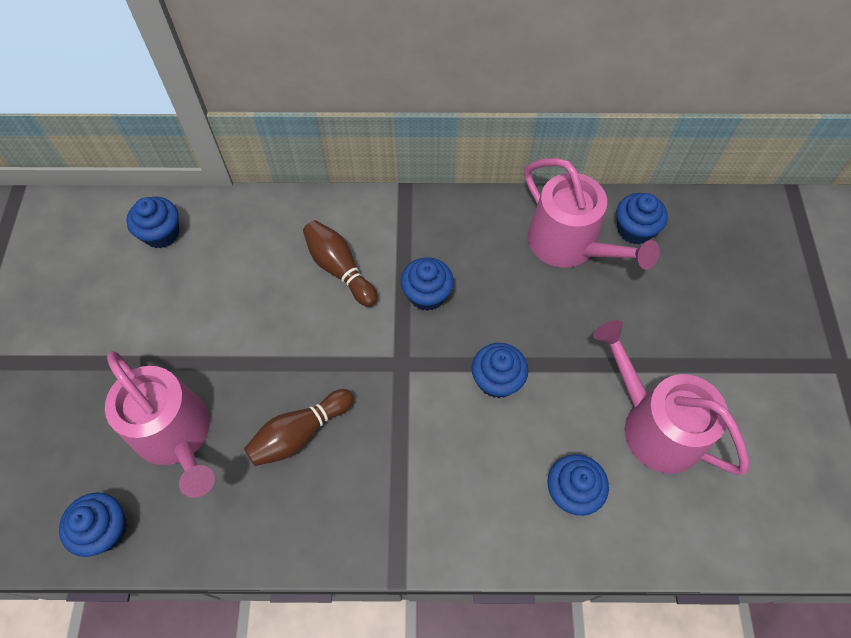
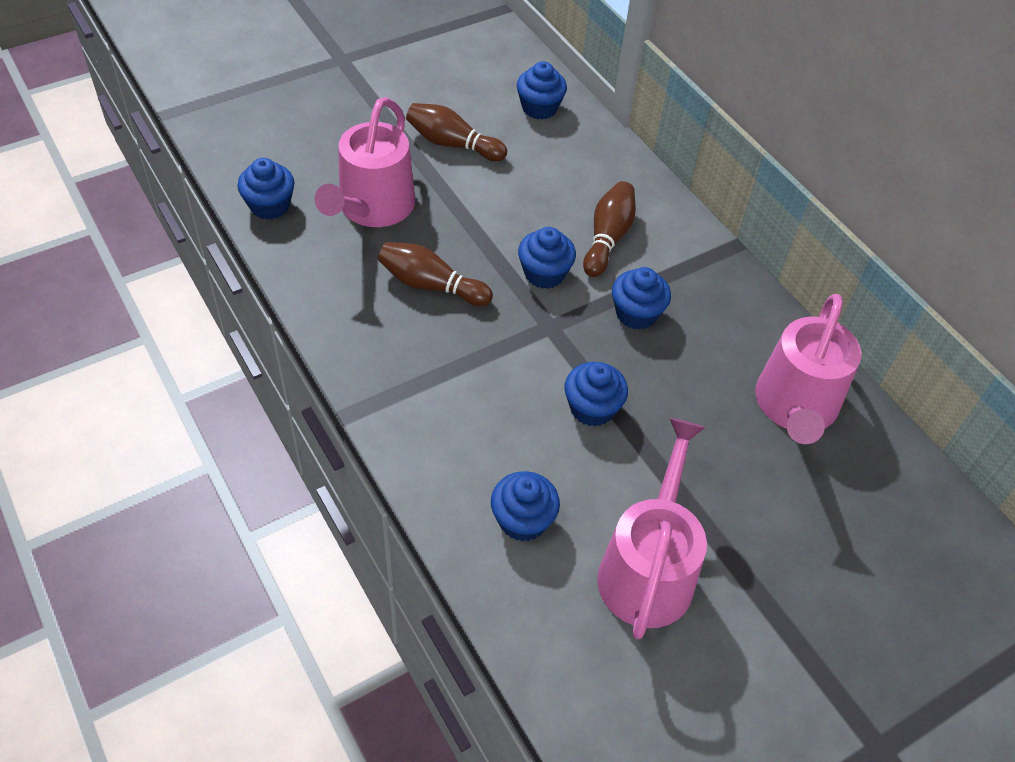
camera: 55 degrees right, 10 degrees down
blue cupcake [616,193,668,244] -> blue cupcake moved to [518,227,576,289]
none -> brown bowling pin [406,103,507,161]

